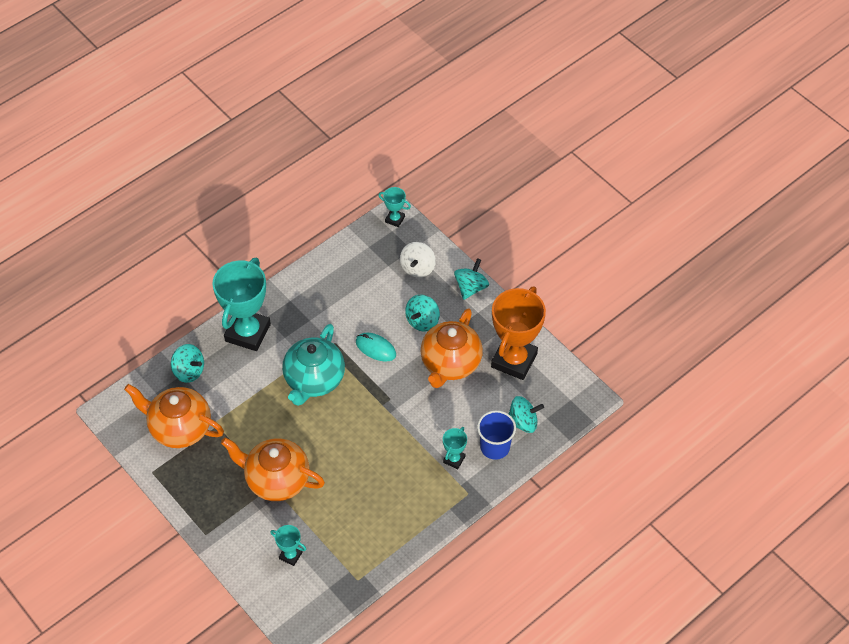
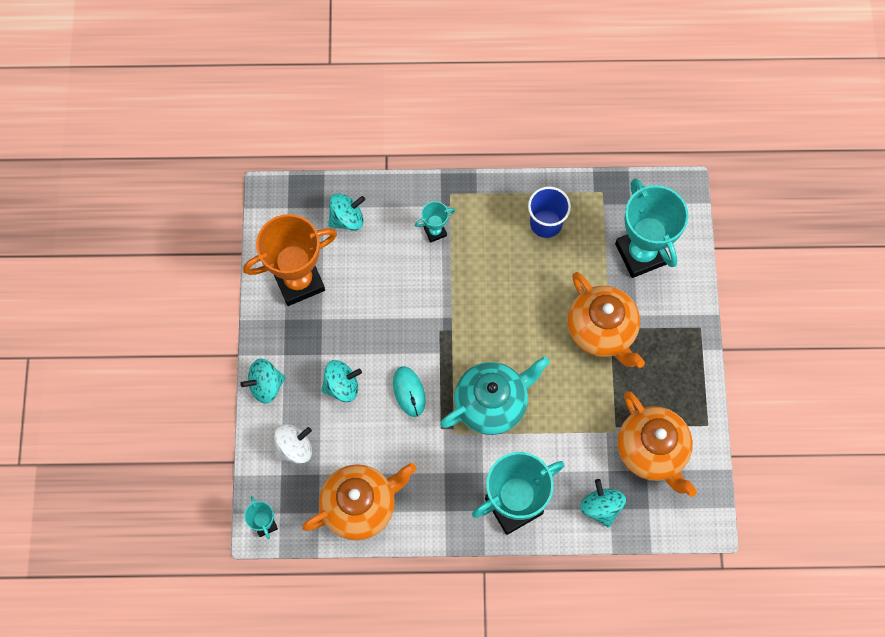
camera: 140 degrees left, 15 degrees up
turquoise trophy [270,525,306,566] -> turquoise trophy [615,179,688,278], size x2.21
orange teapot [421,308,483,388] -> orange teapot moved to [302,463,417,540]
blue cup [477,410,516,460] -> blue cup moved to [528,186,571,238]
turquoise spinning top [508,396,544,433] -> turquoise spinning top turned 120 degrees clockwise [328,193,365,231]

